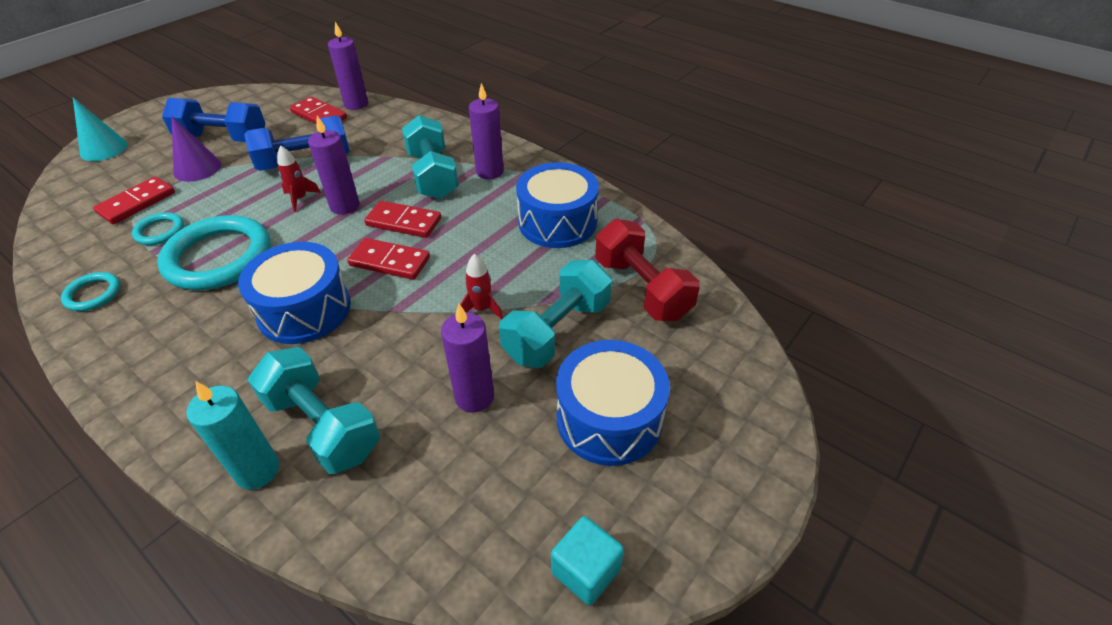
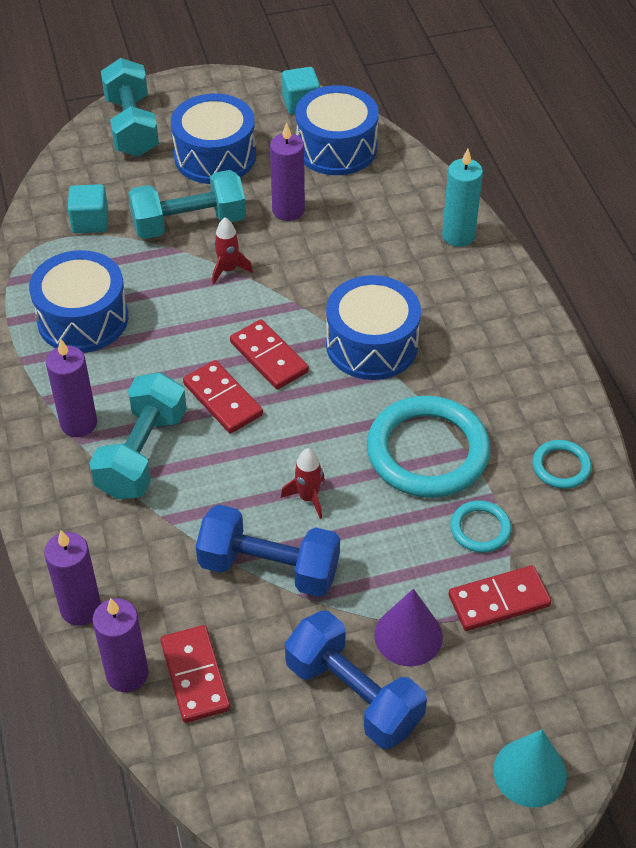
camera: 145 degrees left, 5 degrees up
turquoise dumbbell [248,347,380,474] -> turquoise dumbbell moved to [101,58,159,157]
purple candle [308,116,360,215] -> purple candle moved to [44,530,101,626]
red dumbbell [595,219,700,321] -> turquoise cube [68,184,108,233]
none -> blue drum [295,85,379,175]

